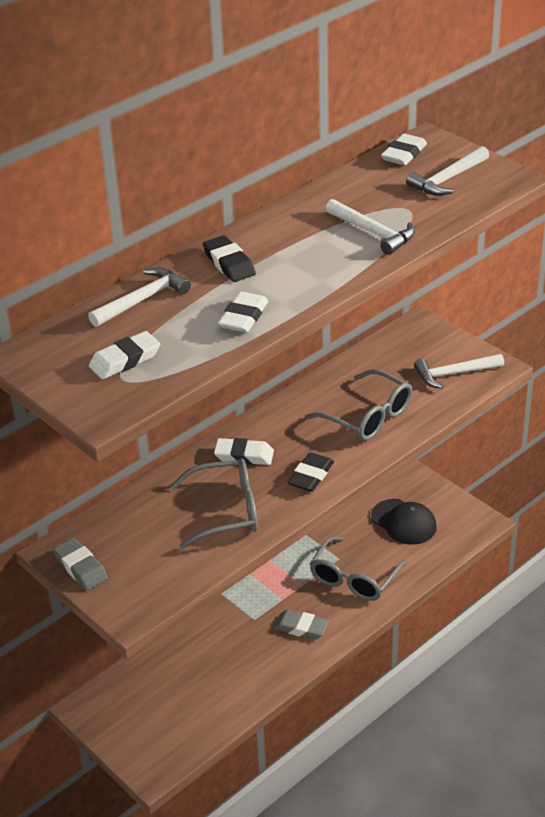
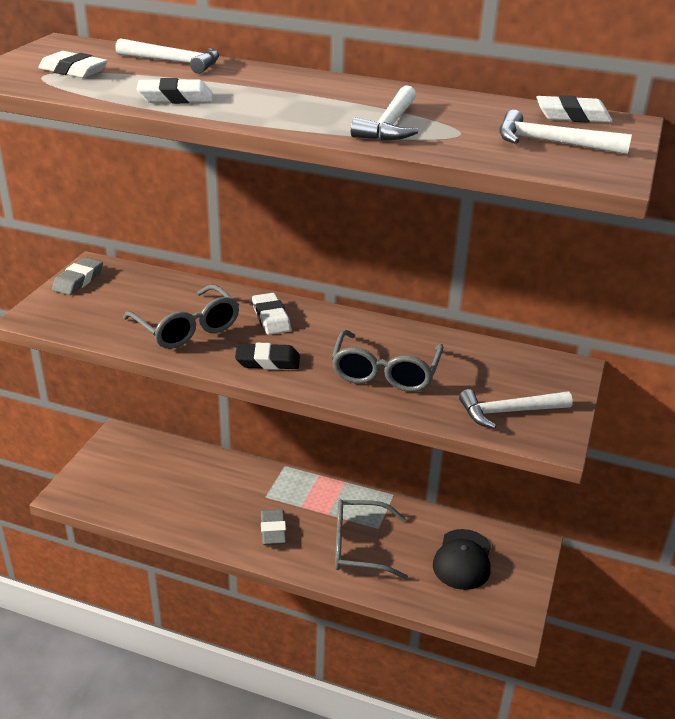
camera: 60 degrees right, 5 degrees down
black eraser [203,236,256,282] -> none
white hammer [414,354,504,389] -> white hammer turned 60 degrees counterclockwise [459,389,572,429]

